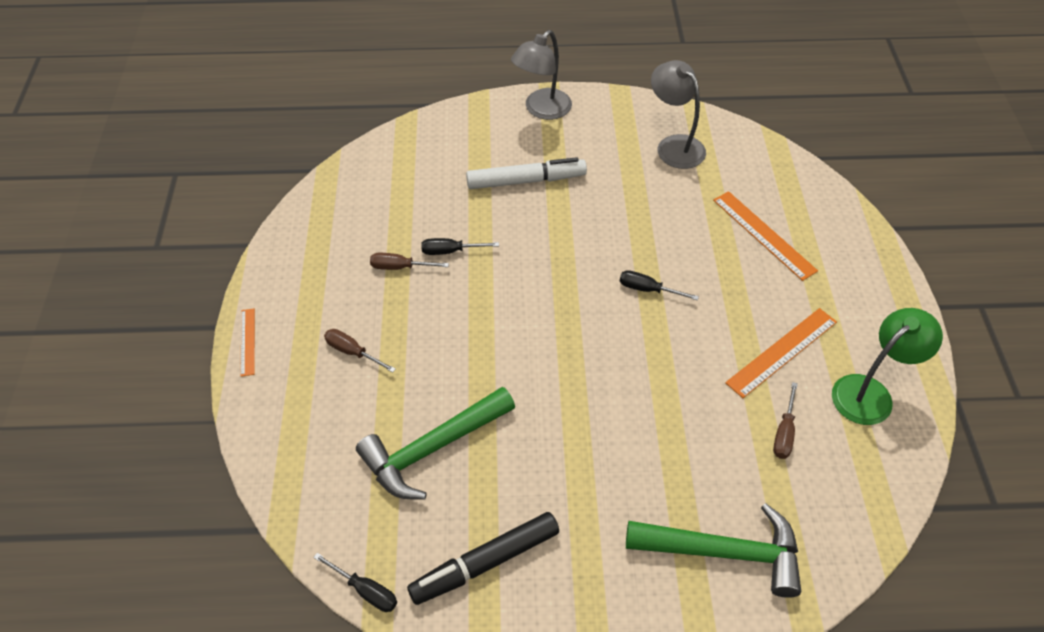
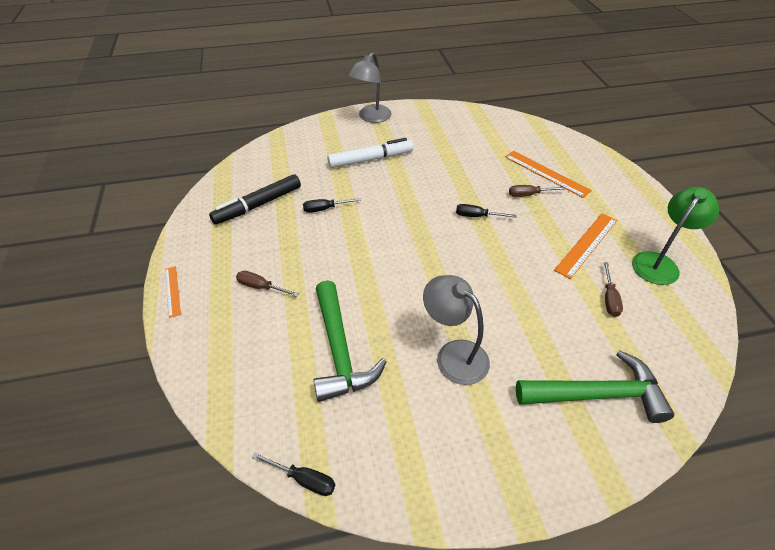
camera: 10 degrees left, 5 degrees down
green hammer [356,387,515,500] -> green hammer turned 60 degrees counterclockwise [314,280,387,402]
brown screwdriver [370,253,449,270] -> brown screwdriver moved to [509,185,566,197]
black marker [407,512,559,605] -> black marker moved to [209,174,301,224]
grey lamp [651,60,706,169] -> grey lamp moved to [423,275,490,385]

